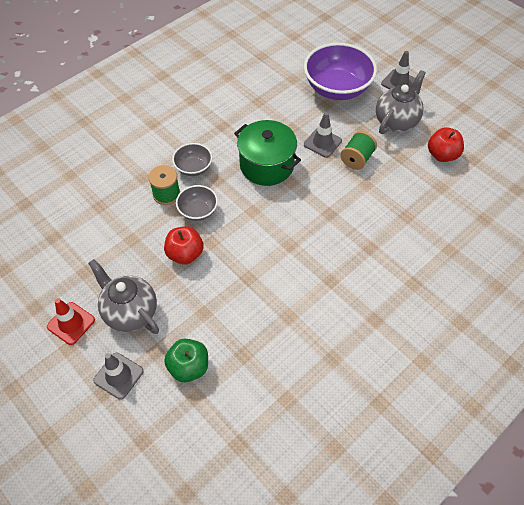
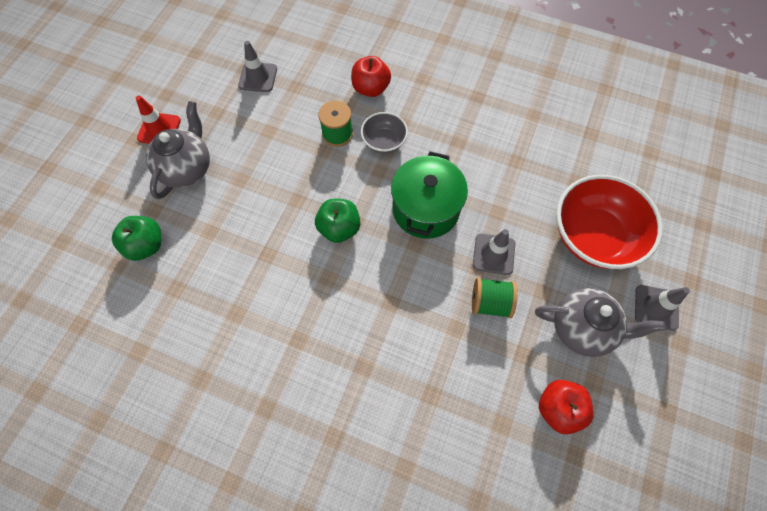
camera: 65 degrees right, 10 degrees up
grey traffic cone [93,353,143,400] -> grey traffic cone moved to [238,41,277,92]
red apple [164,226,204,264] -> red apple moved to [351,56,391,97]
grey bowl [176,185,218,221] -> none
purple bowl [304,43,377,100] -> red bowl [556,175,663,269]
none -> green apple [315,199,360,243]

